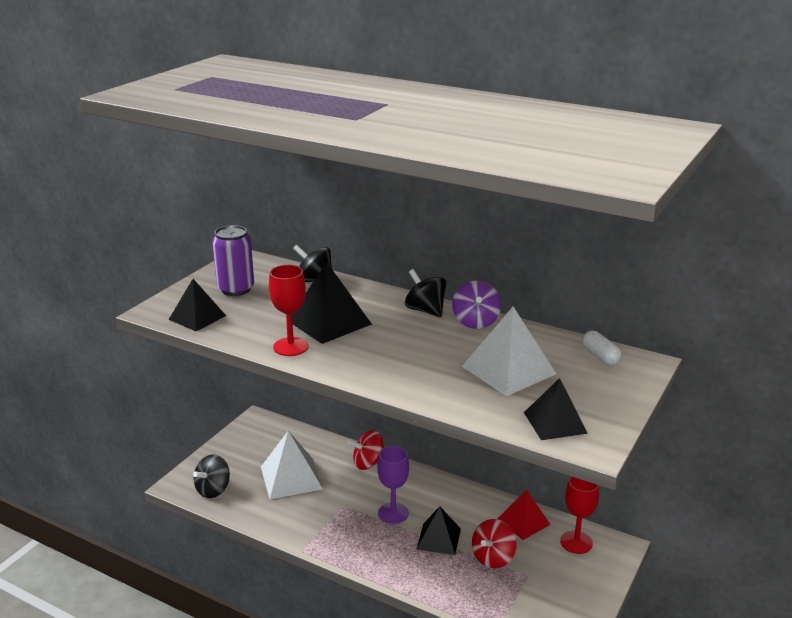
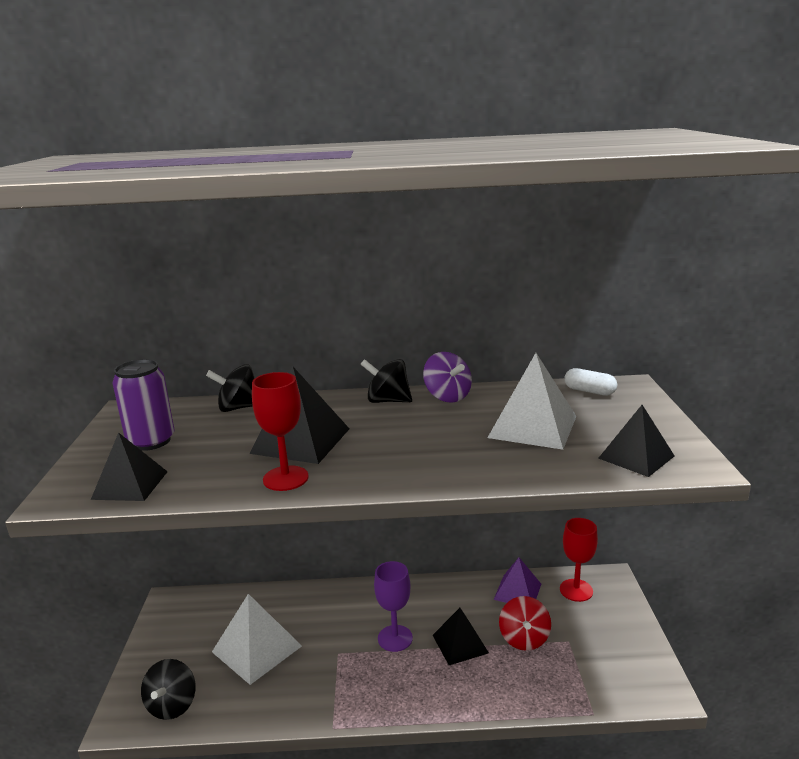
camera: 30 degrees left, 5 degrees down
red spinning top [348,430,384,470] -> none
red pyramid [498,490,551,540] -> purple pyramid [494,557,541,603]

